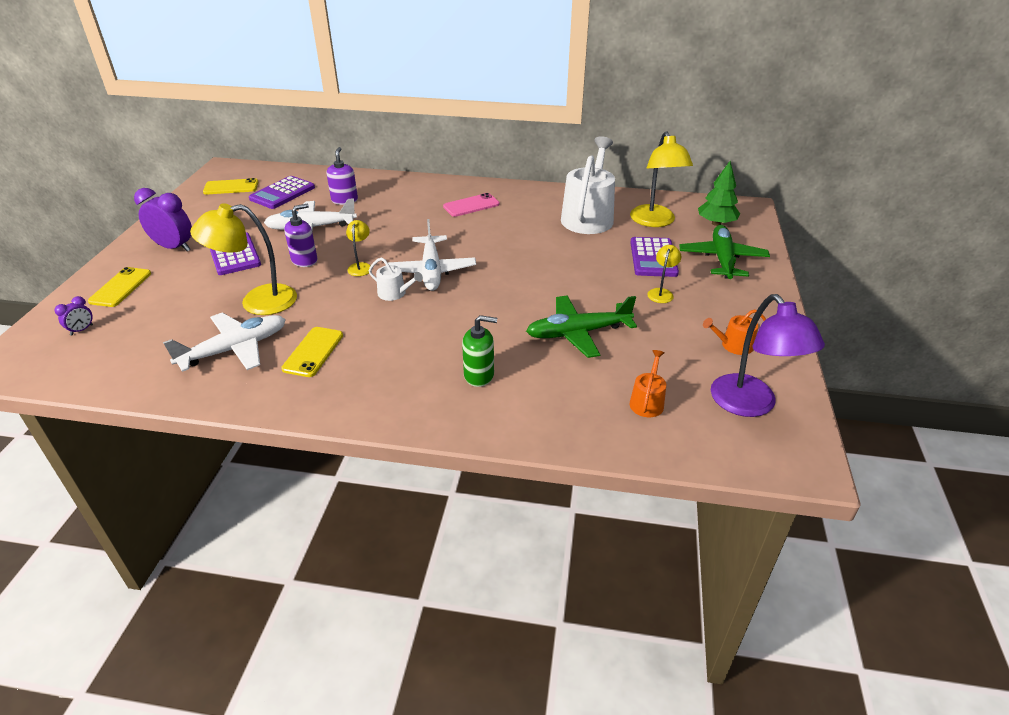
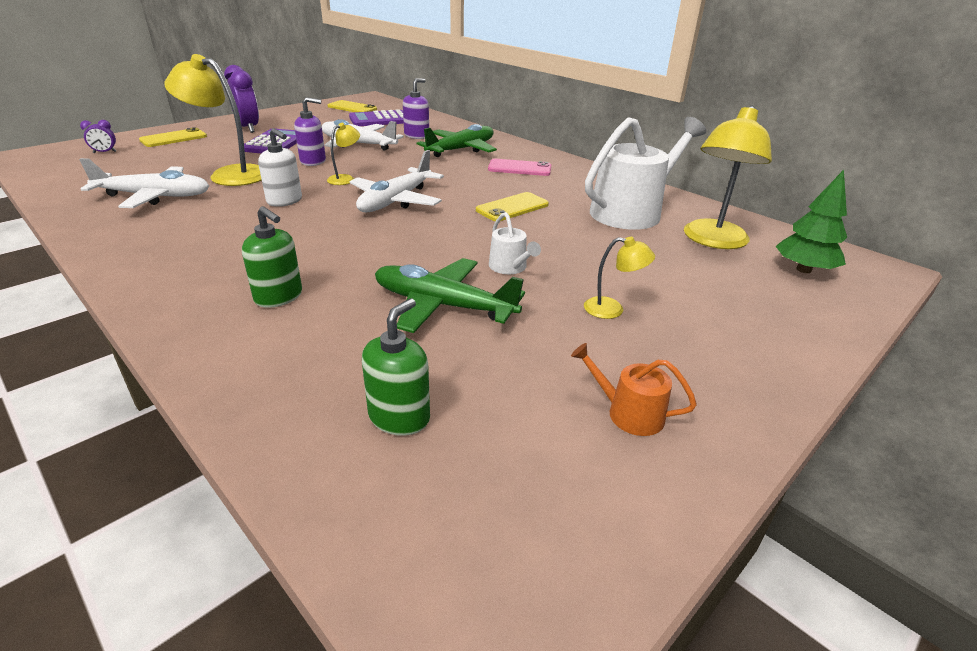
camera: 35 degrees right, 5 degrees down
yellow phone [281,327,343,377] -> yellow phone moved to [476,192,549,221]
white watering can [369,257,423,301] -> white watering can moved to [489,212,541,274]
purple calculator [630,237,679,277] -> none
orange watering can [630,350,666,417] -> green soap dispenser [362,298,430,436]
yellow lamp [647,245,681,303] -> yellow lamp turned 45 degrees clockwise [584,237,655,319]
green plane [679,225,770,279] -> green plane moved to [417,124,497,157]
purple lamp [711,294,825,417] -> none
none -> white soap dispenser [258,128,302,207]

